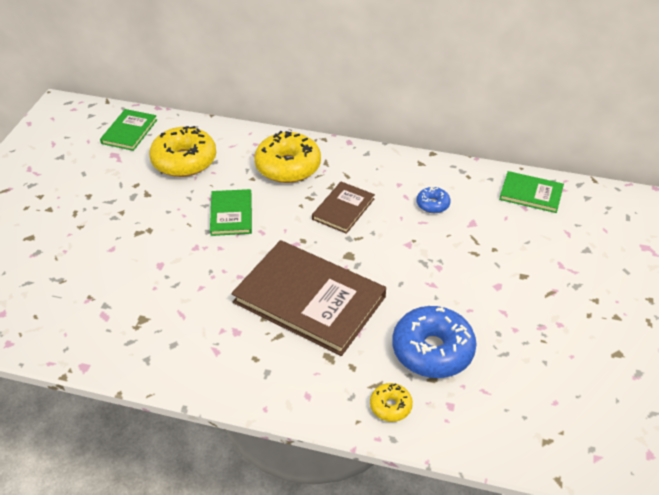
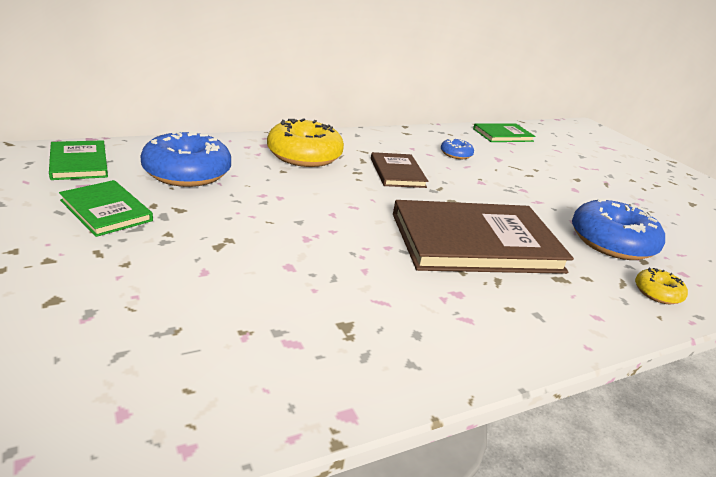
camera: 45 degrees left, 15 degrees down
yellow donut [149,126,216,177] -> blue donut [140,129,231,187]
green book [210,189,252,236] -> green book moved to [59,180,153,237]

